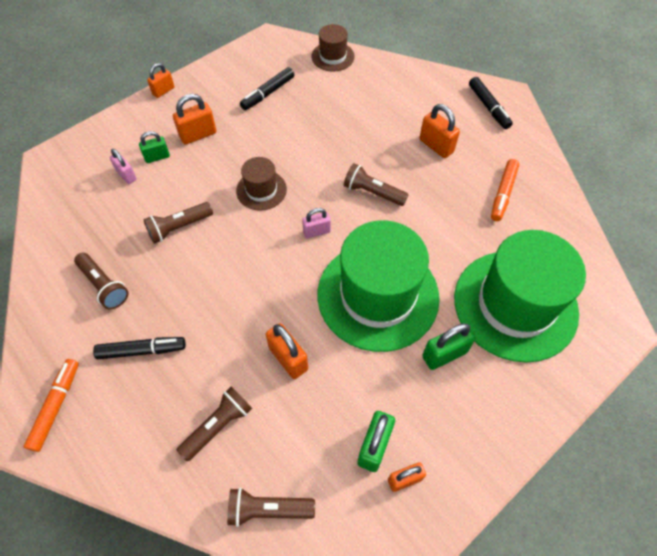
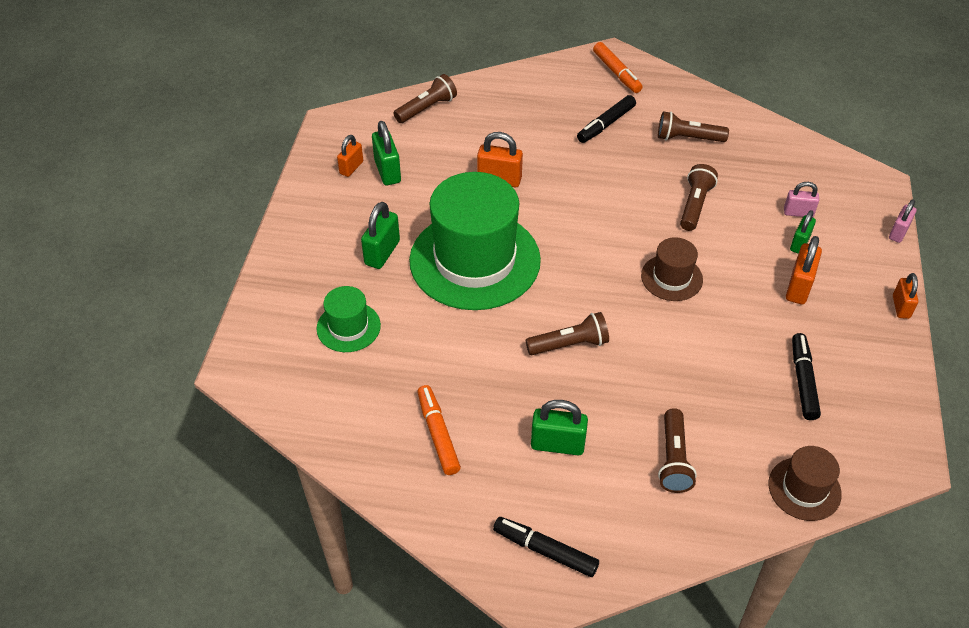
camera: 140 degrees right, 10 degrees down
brown flashlight [177,386,252,461] -> brown flashlight moved to [658,408,697,493]
pink padlock [302,208,331,238] -> pink padlock moved to [889,199,917,243]
orange padlock [420,104,460,158] -> green padlock [531,400,588,456]
green hat [454,230,586,363] -> green hat [316,286,381,352], size x0.46

